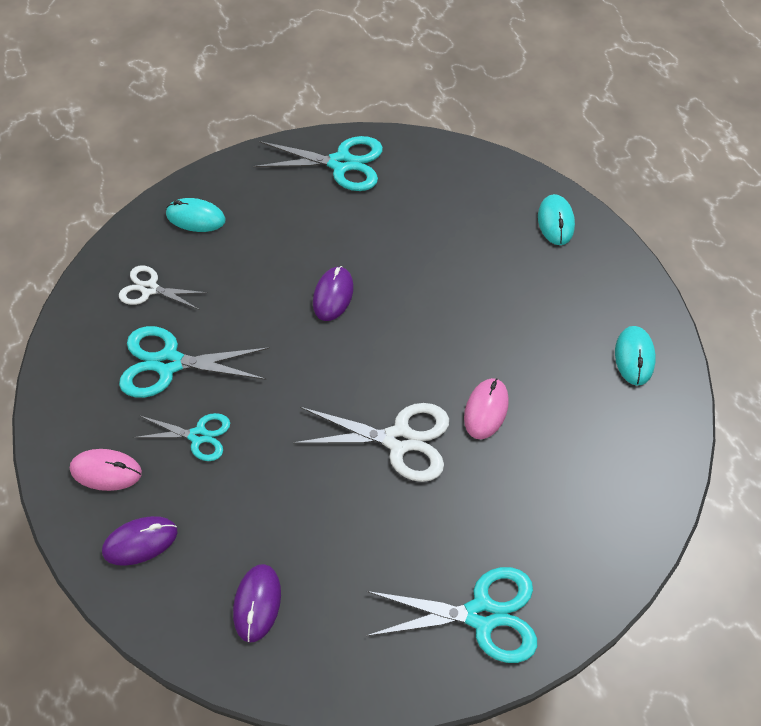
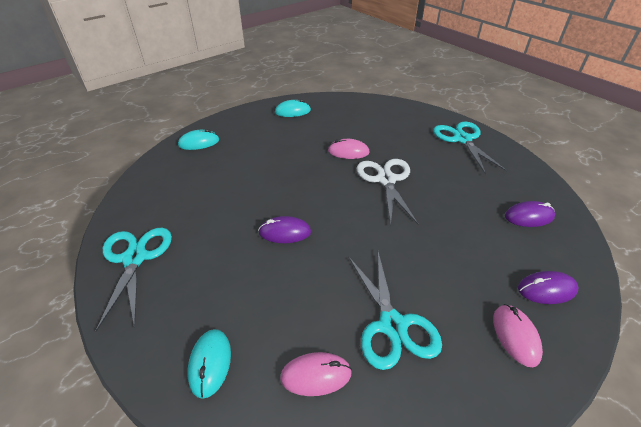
camera: 105 degrees left, 15 degrees down
purple mouse [102,516,177,566] -> purple mouse turned 60 degrees counterclockwise [518,271,578,304]
white scissors [119,266,208,310] -> pink mouse [280,352,352,396]
turquoise scissors [133,413,230,461] -> none

